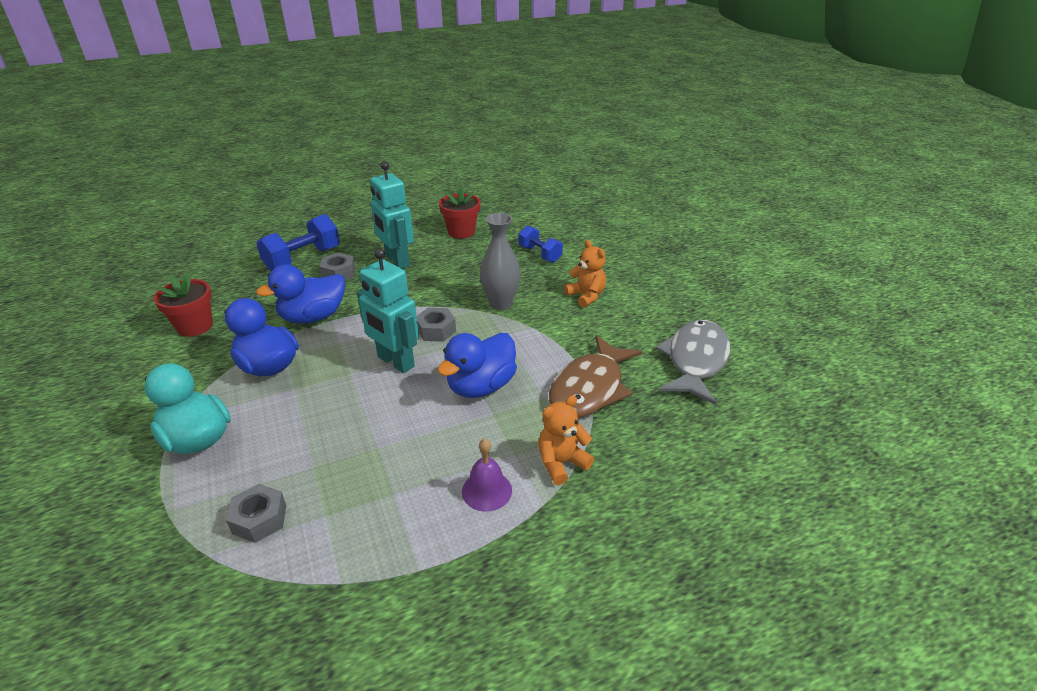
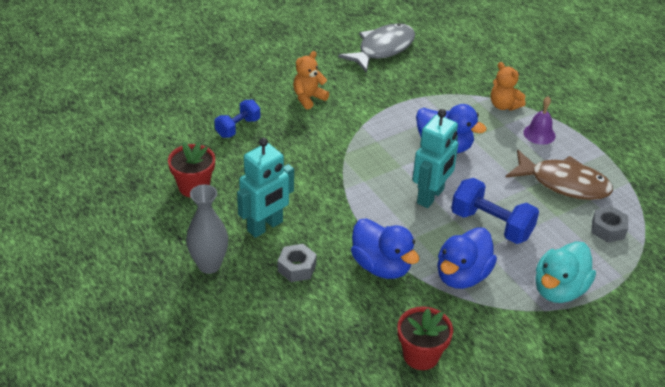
camera: 100 degrees left, 5 degrees up
blue dumbbell [256,214,340,271] -> blue dumbbell moved to [451,178,539,244]
grey nut [417,308,456,342] -> none
grey vase [480,213,520,310] -> grey vase moved to [186,184,228,274]
brown fish [549,335,642,418] -> brown fish moved to [506,150,613,200]
grey fish [655,320,730,405] -> grey fish turned 120 degrees clockwise [338,23,415,73]

